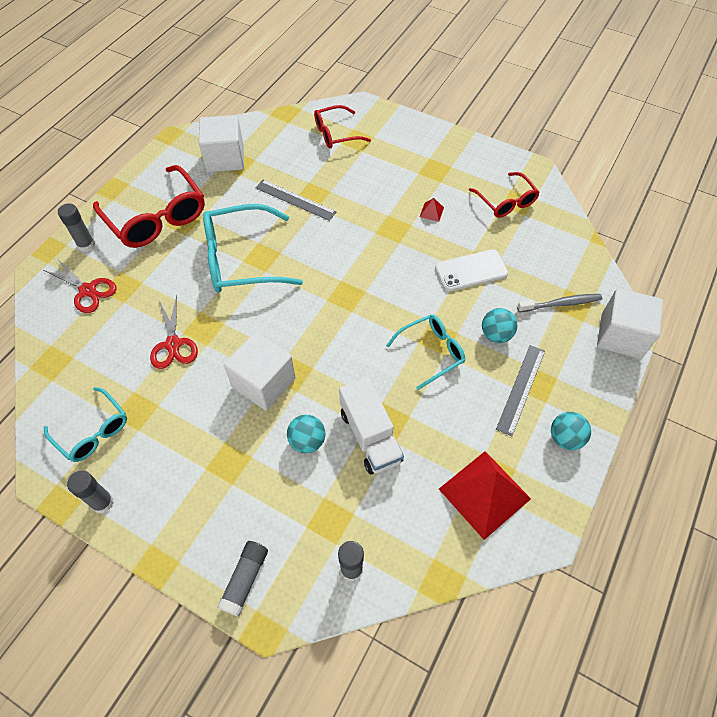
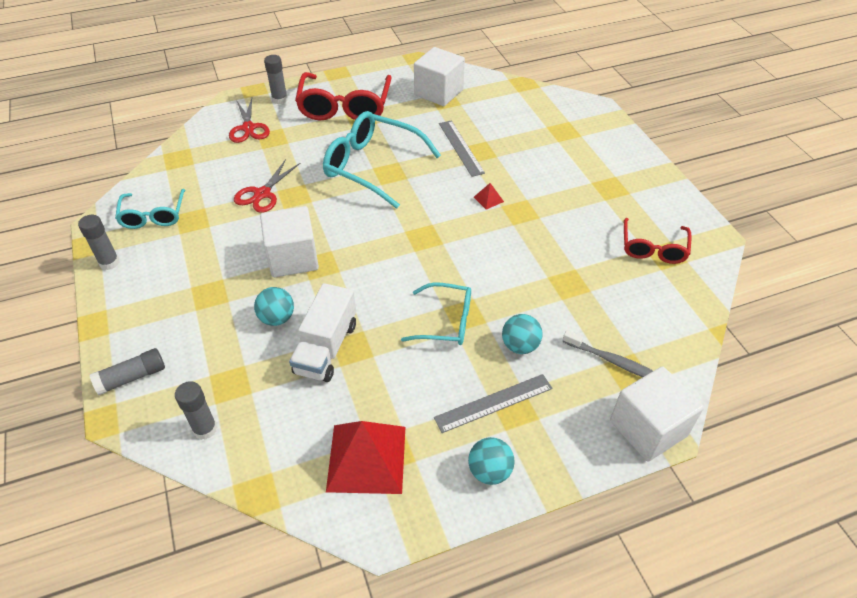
camera: 40 degrees right, 10 degrees down
red glasses [314,105,371,148] -> none
red pyramid [420,198,444,222] -> red pyramid moved to [474,183,504,210]
white phone [435,249,508,291] -> none

